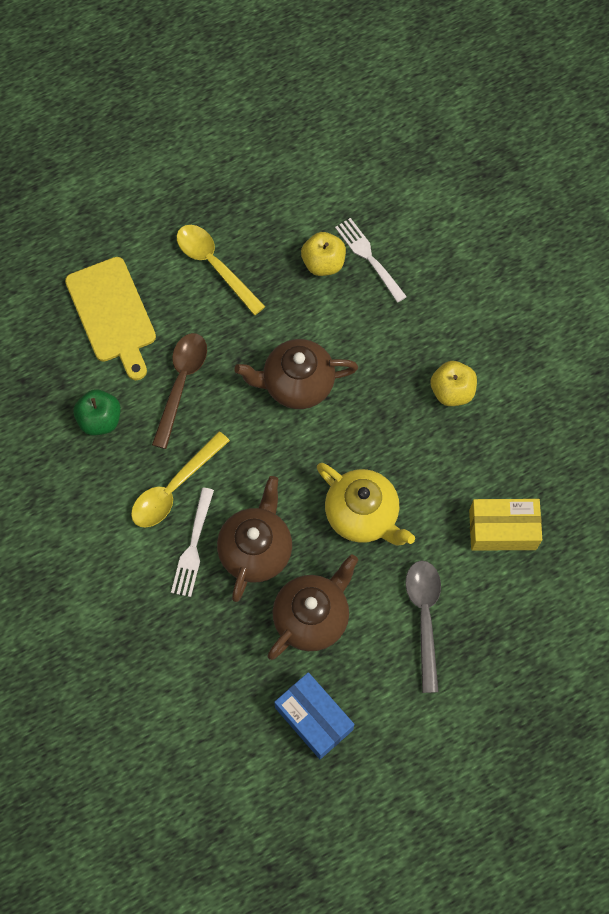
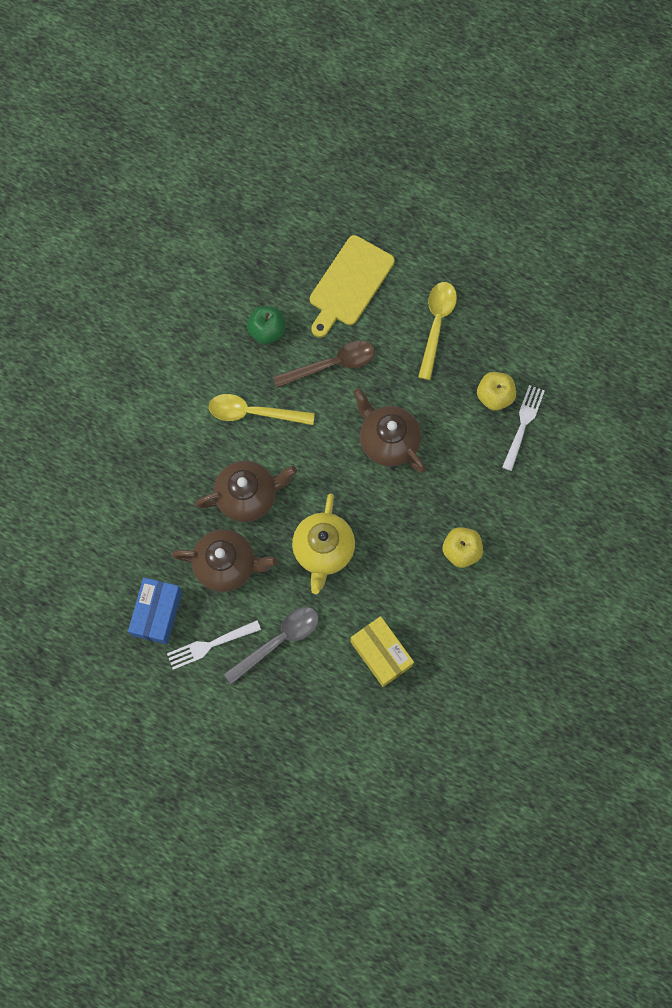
camera: 55 degrees right, 5 degrees up
white fork [171,487,214,597] -> white fork moved to [167,620,261,670]

